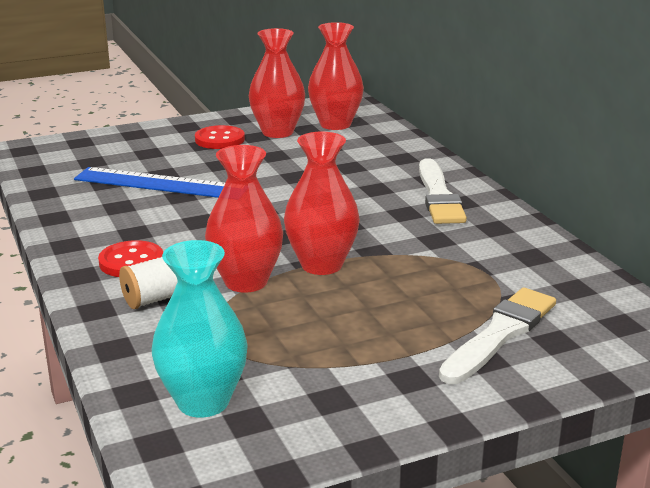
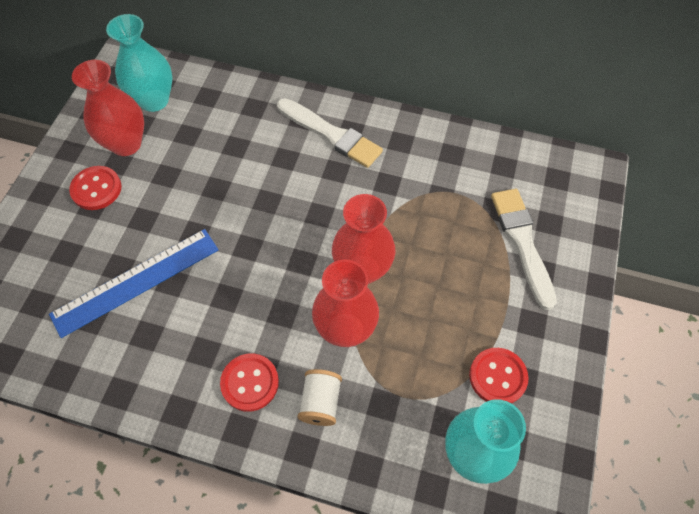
camera: 50 degrees left, 35 degrees up
red vase [308,22,364,130] -> turquoise vase [106,14,172,112]
none -> red button [469,348,528,404]

